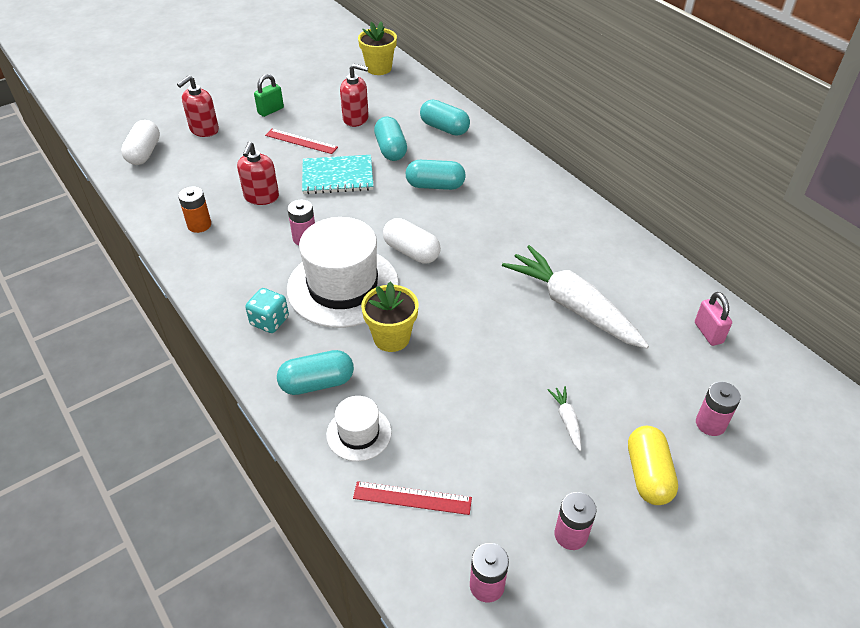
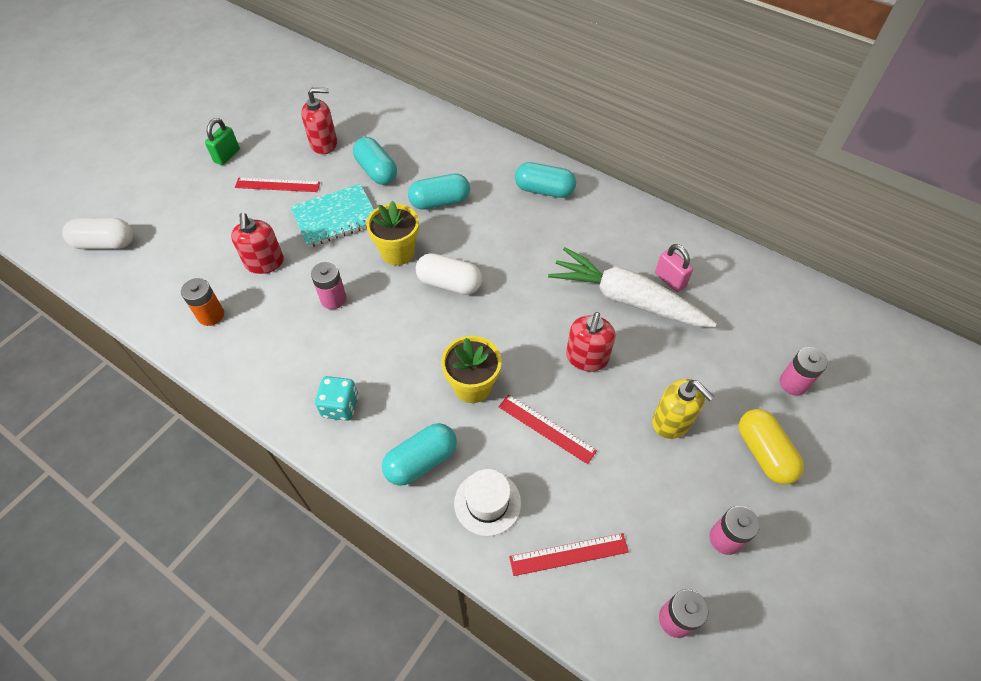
camera: 20 degrees left, 10 degrees up
white capsule [121,120,160,165] -> white capsule turned 75 degrees counterclockwise [62,218,133,249]
red soap dispenser [177,75,219,137] -> red soap dispenser moved to [566,312,615,372]
white hat [287,217,399,328] -> none
yellow flower pot [358,21,397,75] -> yellow flower pot moved to [366,200,419,265]
turquoise capsule [420,100,470,136] -> turquoise capsule moved to [515,162,576,198]
white carrot [548,386,581,451] -> yellow soap dispenser [652,379,714,439]
pink padlock [695,292,732,346] -> pink padlock moved to [655,244,693,292]
none -> red ruler [498,394,597,464]

